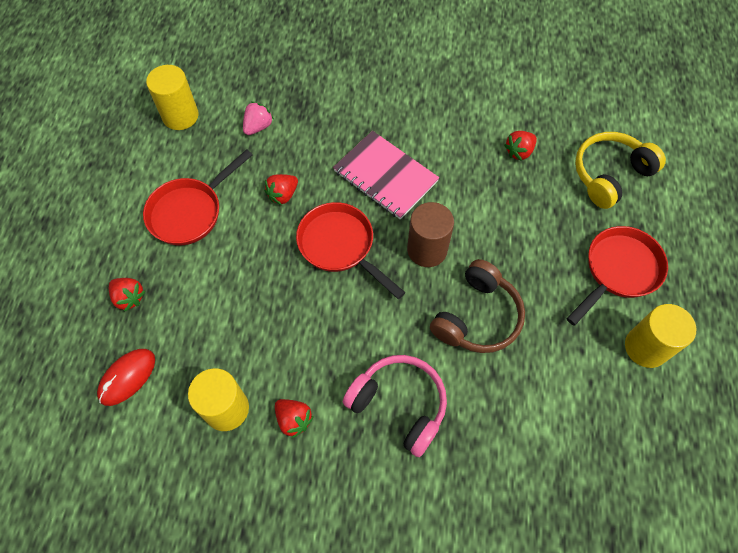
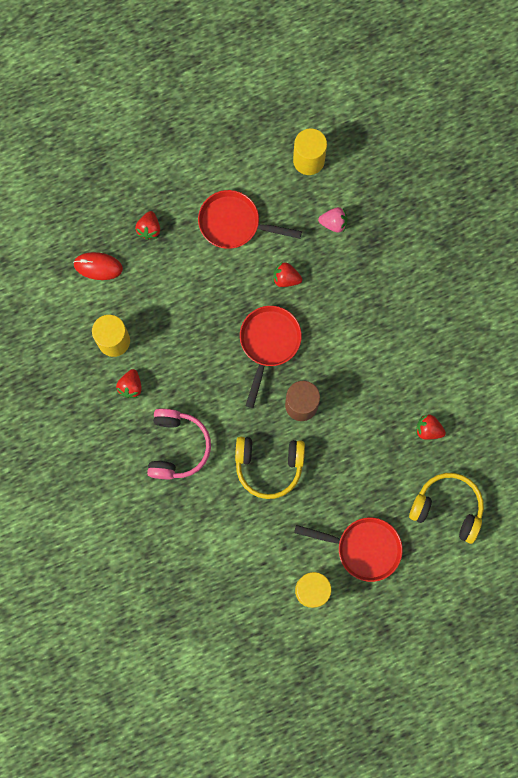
camera: 60 degrees right, 15 degrees up
pink notebook [333,131,439,220] -> none
brown headphones [430,259,525,353] -> yellow headphones [235,437,305,499]

